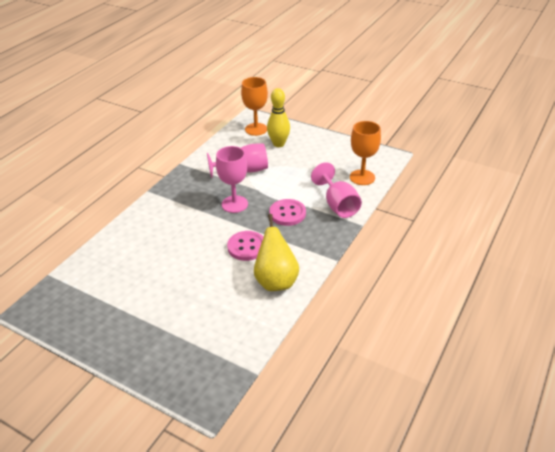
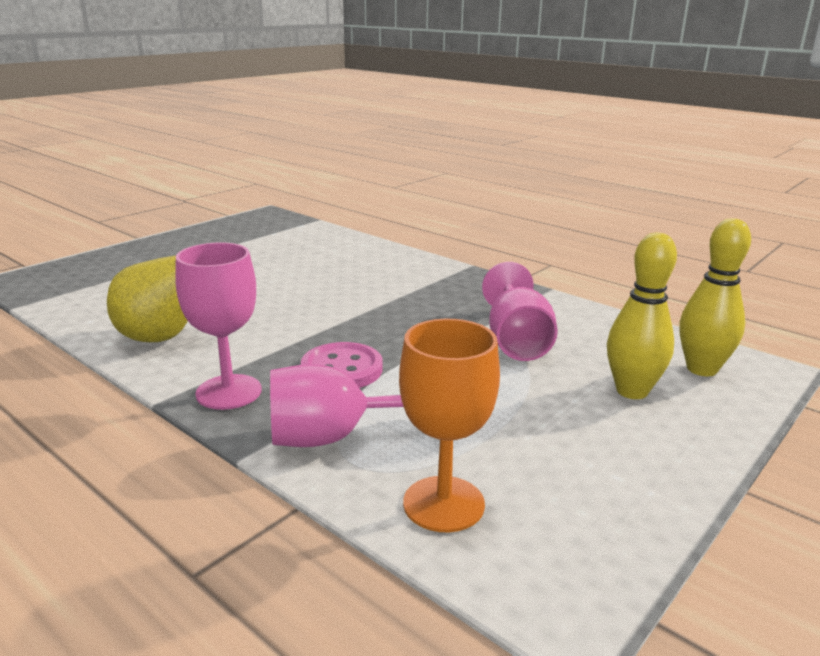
camera: 100 degrees right, 15 degrees down
pink goblet [216,146,248,213] -> pink goblet moved to [175,242,262,410]
pink button [227,231,263,261] -> none
orange goblet [241,77,268,136] -> yellow bowling pin [679,218,751,376]

